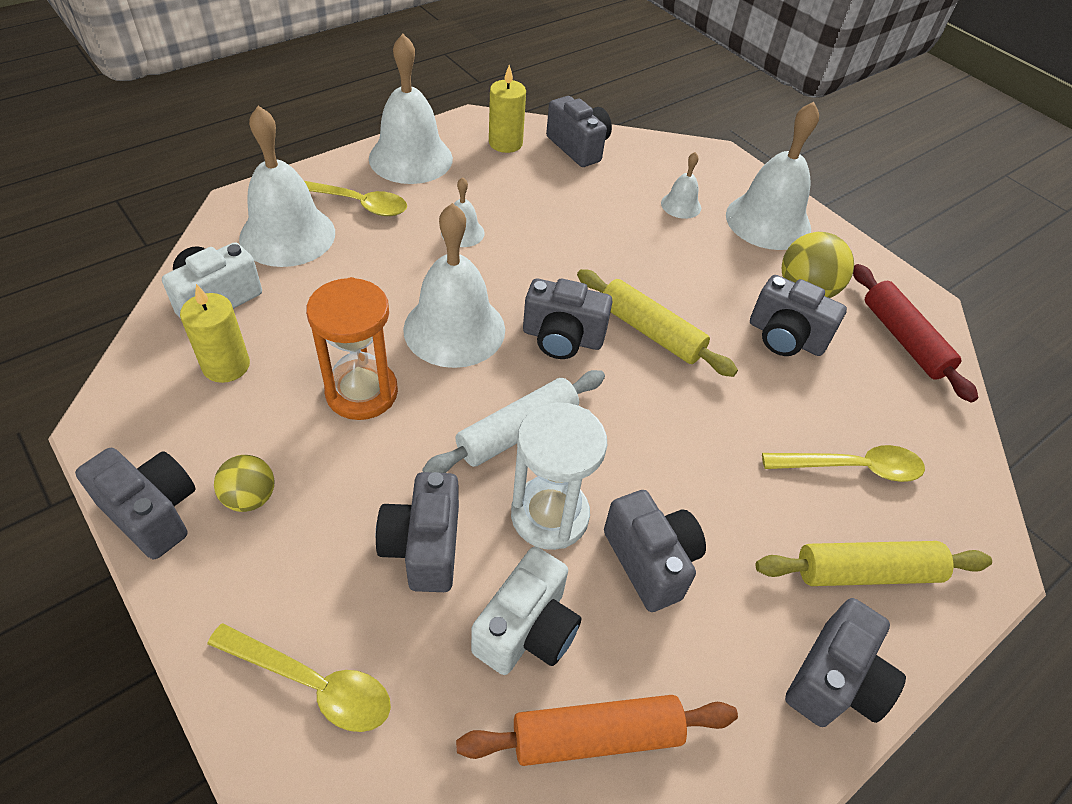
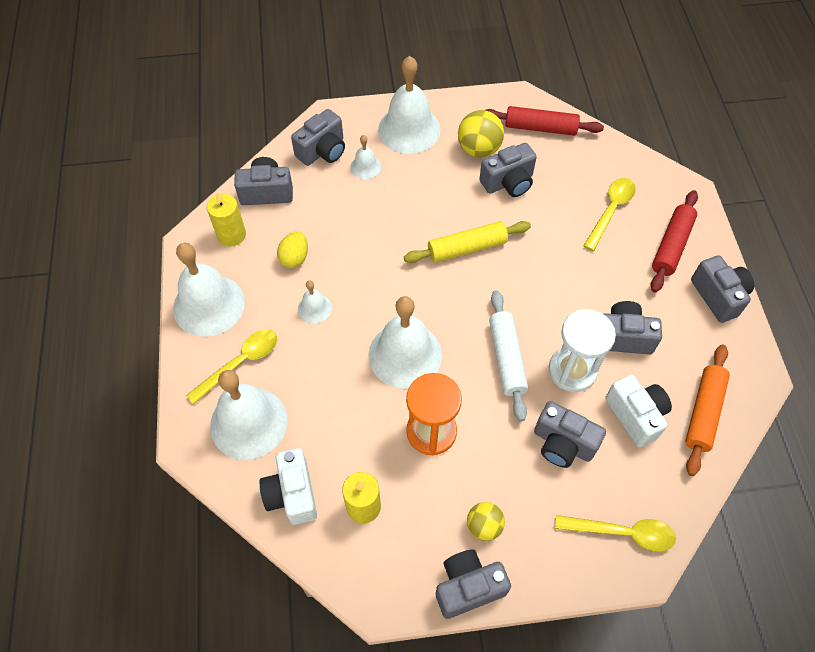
camera: 55 degrees left, 10 degrees up
yellow spoon [207,623,391,732] -> yellow spoon turned 45 degrees clockwise [555,515,676,552]
grey camera [523,279,613,359] -> grey camera moved to [291,109,345,166]
yellow rolling pin [756,541,992,586] -> red rolling pin [650,190,698,293]
none -> yellow egg [277,231,308,268]

